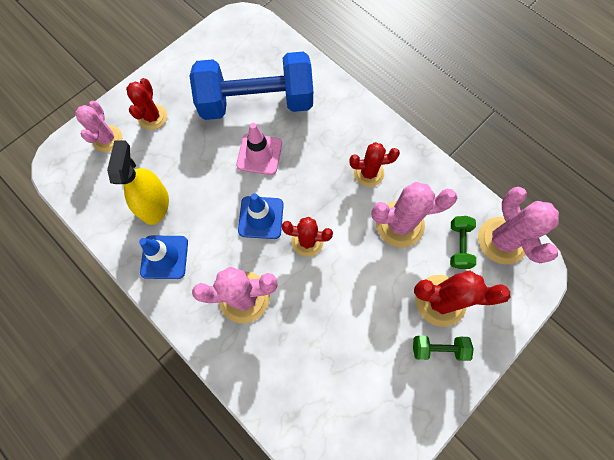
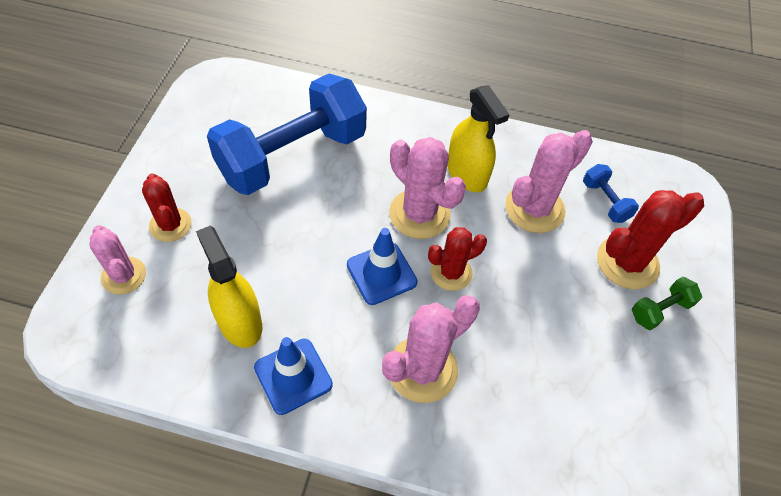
camera: 35 degrees left, 15 degrees down
pink traffic cone [236,123,282,175] -> none
red cactus [349,142,400,187] -> yellow spray bottle [447,85,510,192]
green dumbbell [450,216,476,269] -> blue dumbbell [583,164,639,223]
pink cactus [478,187,559,265] -> pink cactus moved to [389,137,466,239]

